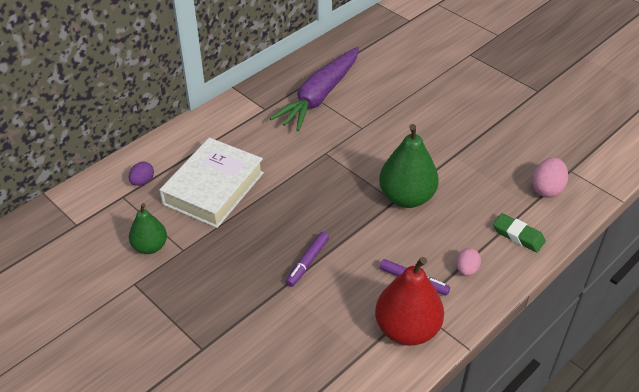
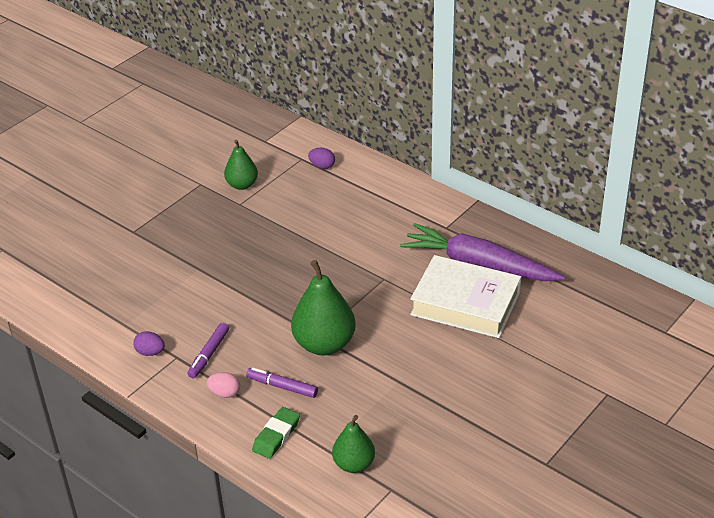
camera: 85 degrees right, 5 degrees down
white book [159,138,264,228] -> white book moved to [410,255,521,338]
purple marker [286,232,329,287] -> purple marker moved to [246,367,318,398]
red pear [375,257,444,346] -> purple egg [133,331,165,356]
pink egg [532,158,568,198] -> green pear [332,415,375,473]

